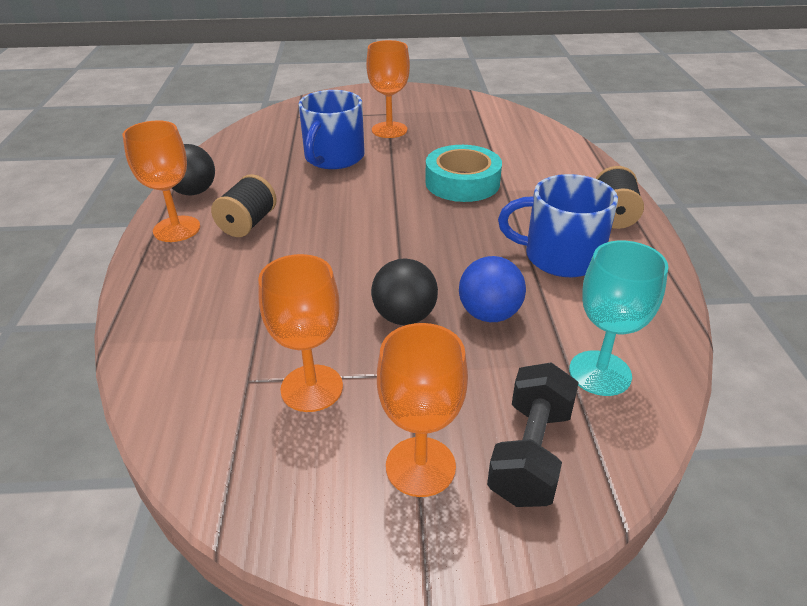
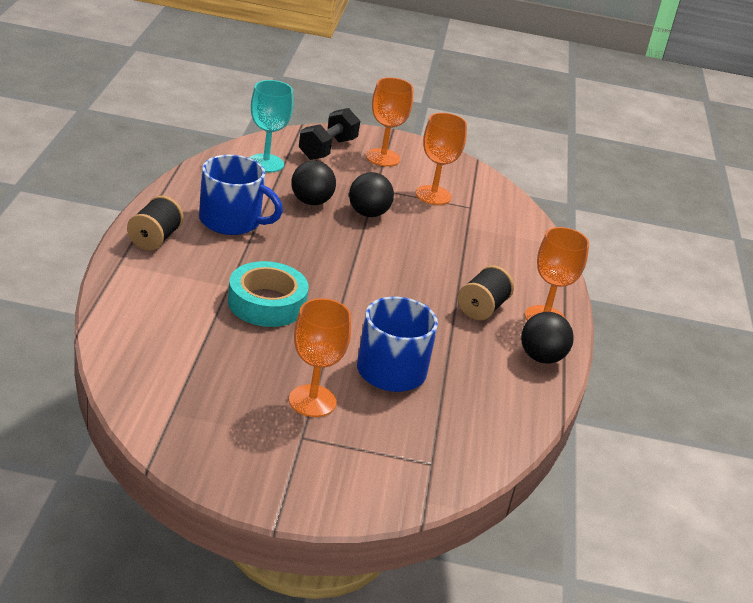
camera: 175 degrees left, 5 degrees down
blue ball [459,256,526,322] -> black ball [291,160,336,205]

